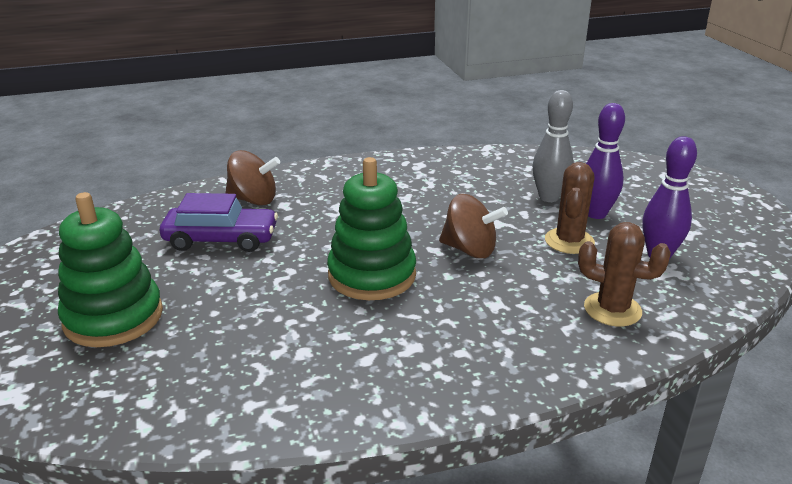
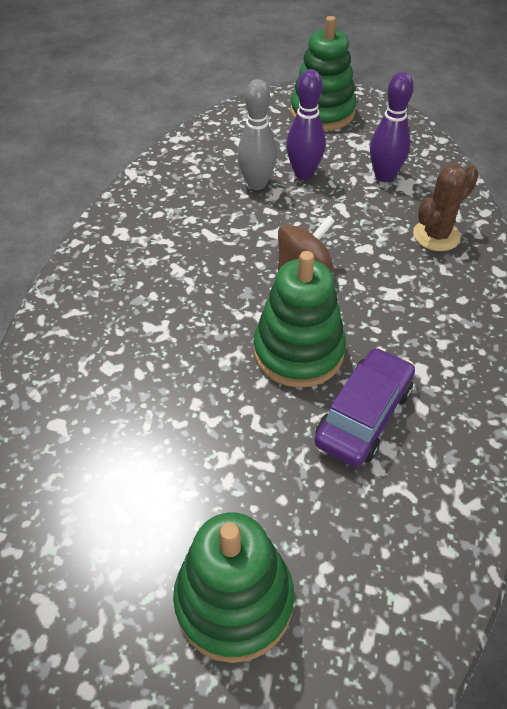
camera: 60 degrees left, 20 degrees up
purple car [160,193,278,252] -> purple car moved to [315,347,415,467]
brown spinning top [225,150,280,205] -> none
brown cactus [545,162,595,254] -> none
none -> green stacking toy [290,16,356,131]

